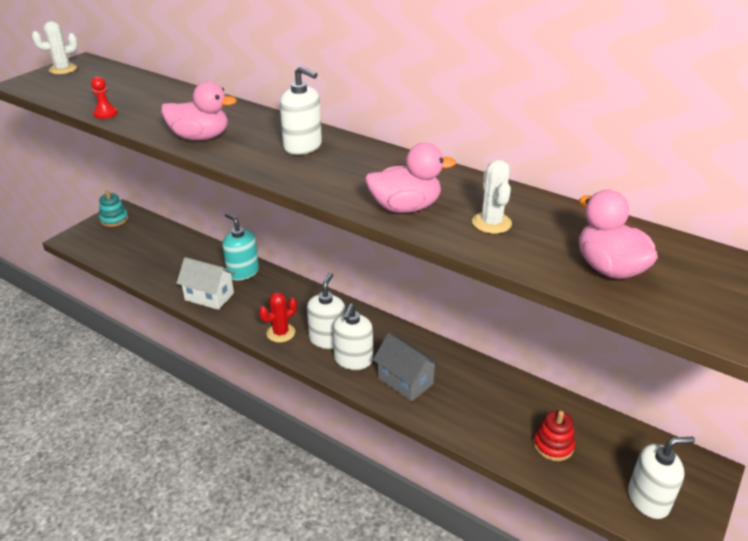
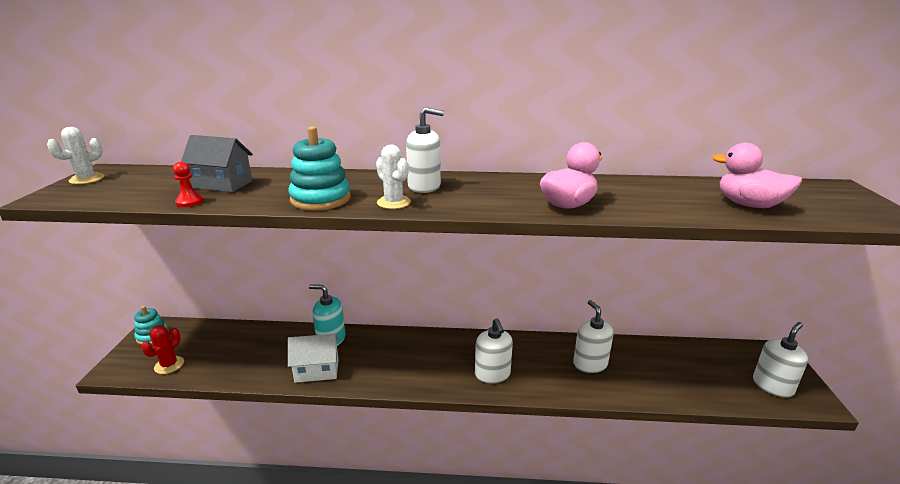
camera: 30 degrees left, 10 degrees down
pink duck [161,81,237,141] -> turquoise stacking toy [288,126,351,211]
red cactus [259,292,297,343] -> red cactus moved to [141,325,184,374]
white soap dispenser [307,273,346,349] -> white soap dispenser moved to [573,300,614,373]
grey house [373,333,440,402] -> grey house moved to [181,135,253,192]
white cactus [472,160,512,234] -> white cactus moved to [376,145,411,209]
red stacking toy [533,410,575,461] -> none

